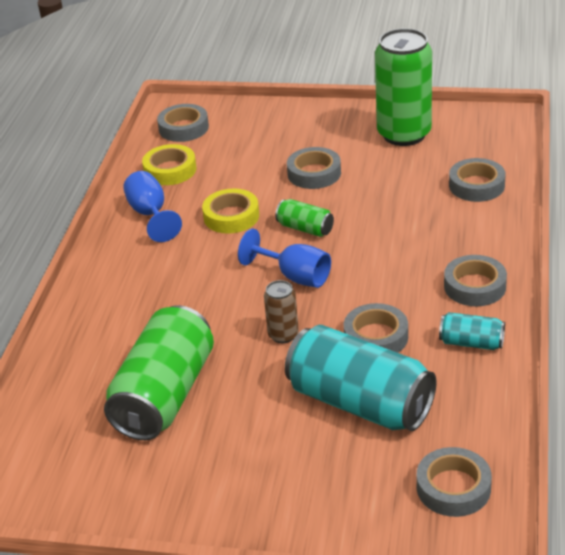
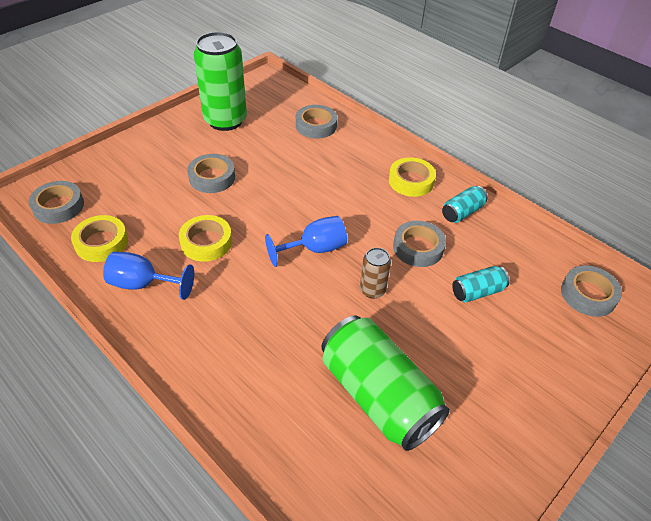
camera: 60 degrees left, 10 degrees up
green can [275,199,334,237] -> none
turquoise can [285,325,437,431] -> turquoise can [452,266,509,302], size x0.47
grey tape [444,255,507,306] -> yellow tape [389,157,436,197]

